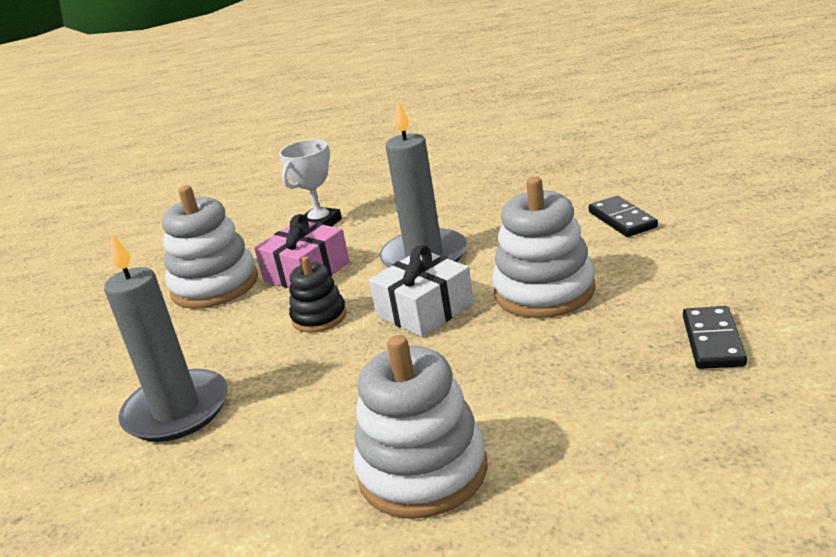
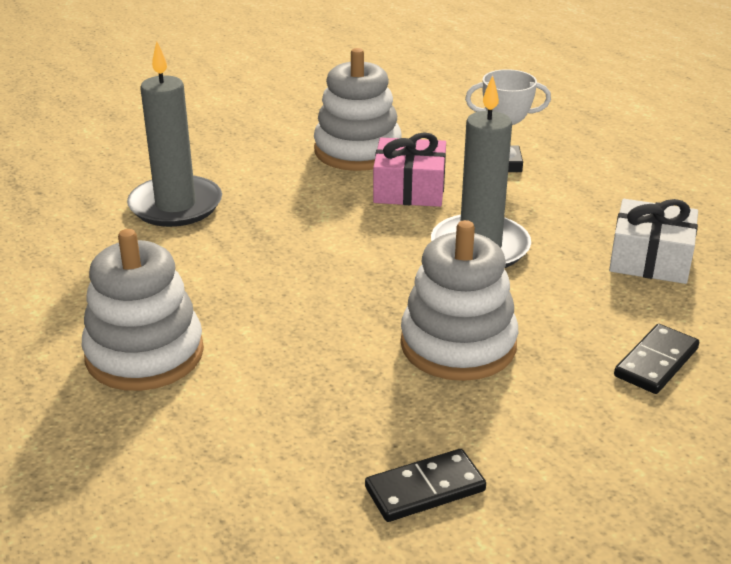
camera: 55 degrees right, 5 degrees up
black stacking toy [289,256,347,333] -> none
white gift [369,245,474,337] -> white gift moved to [609,199,698,284]

